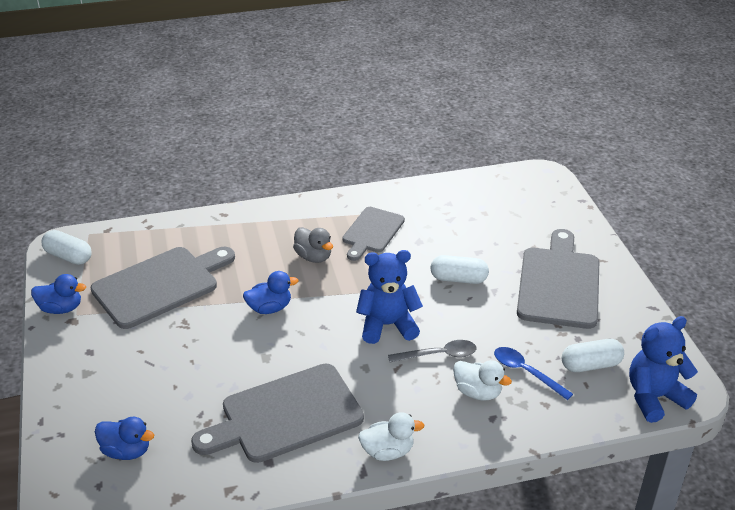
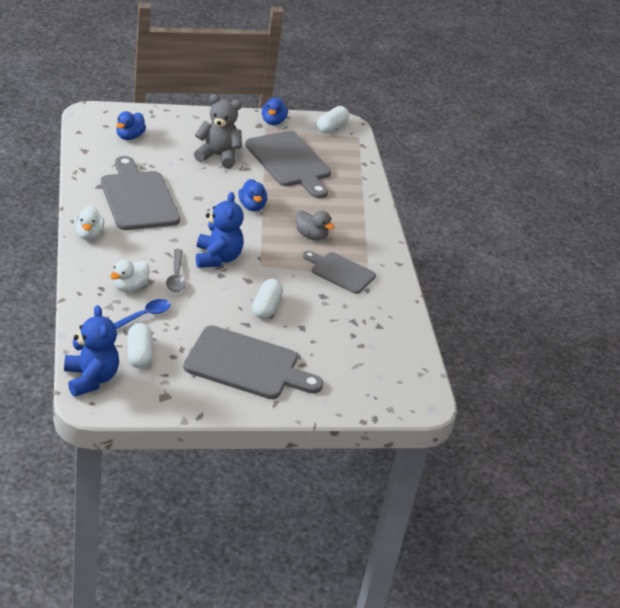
camera: 90 degrees right, 0 degrees up
grey duck [293,227,333,263] -> grey duck turned 105 degrees counterclockwise [296,210,334,241]
none -> grey teddy bear [194,94,242,169]

